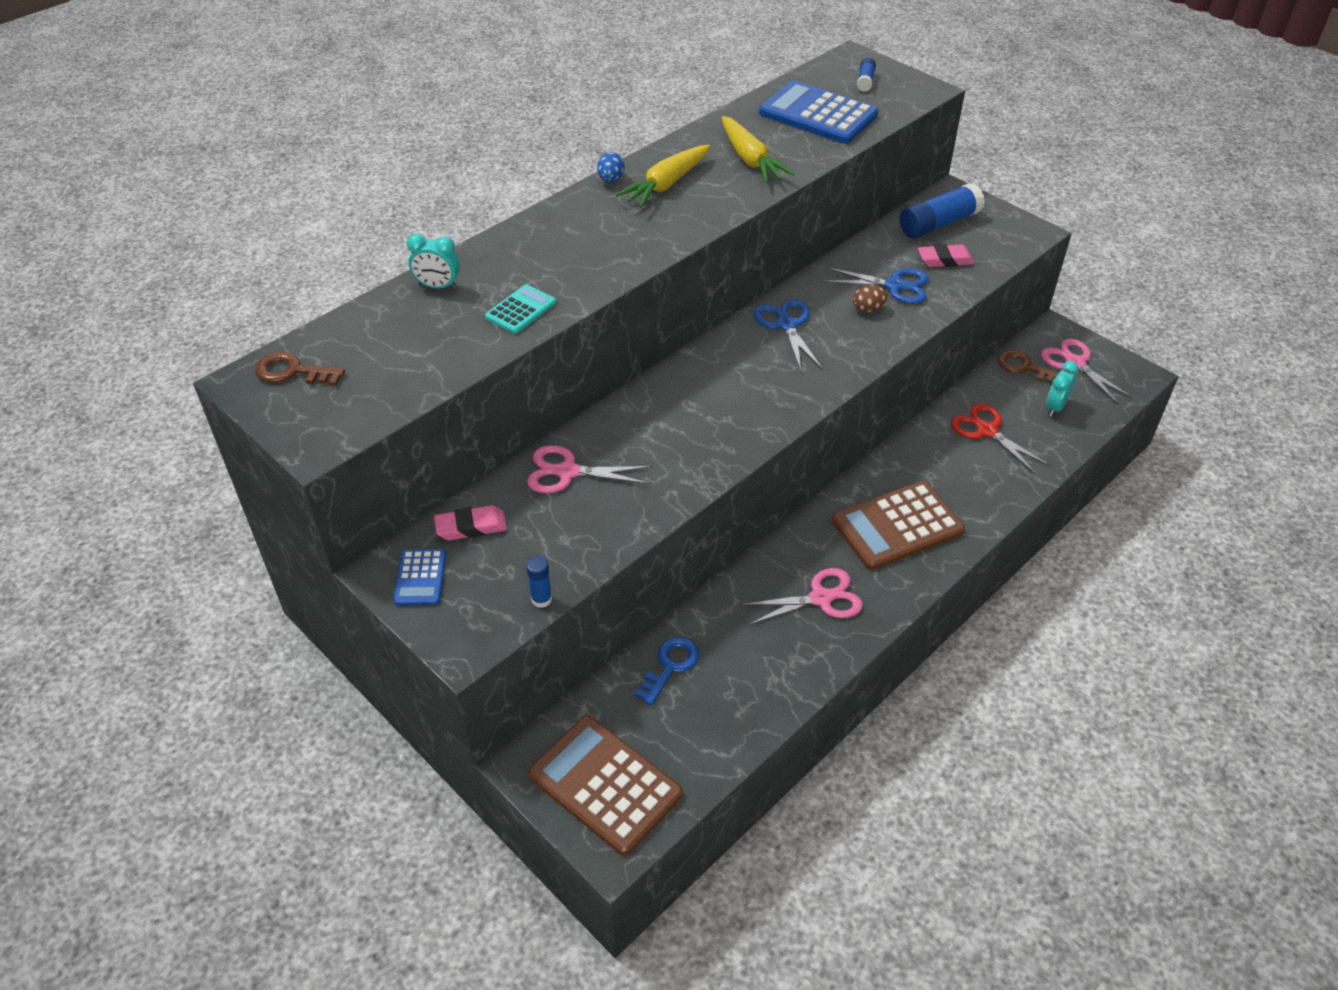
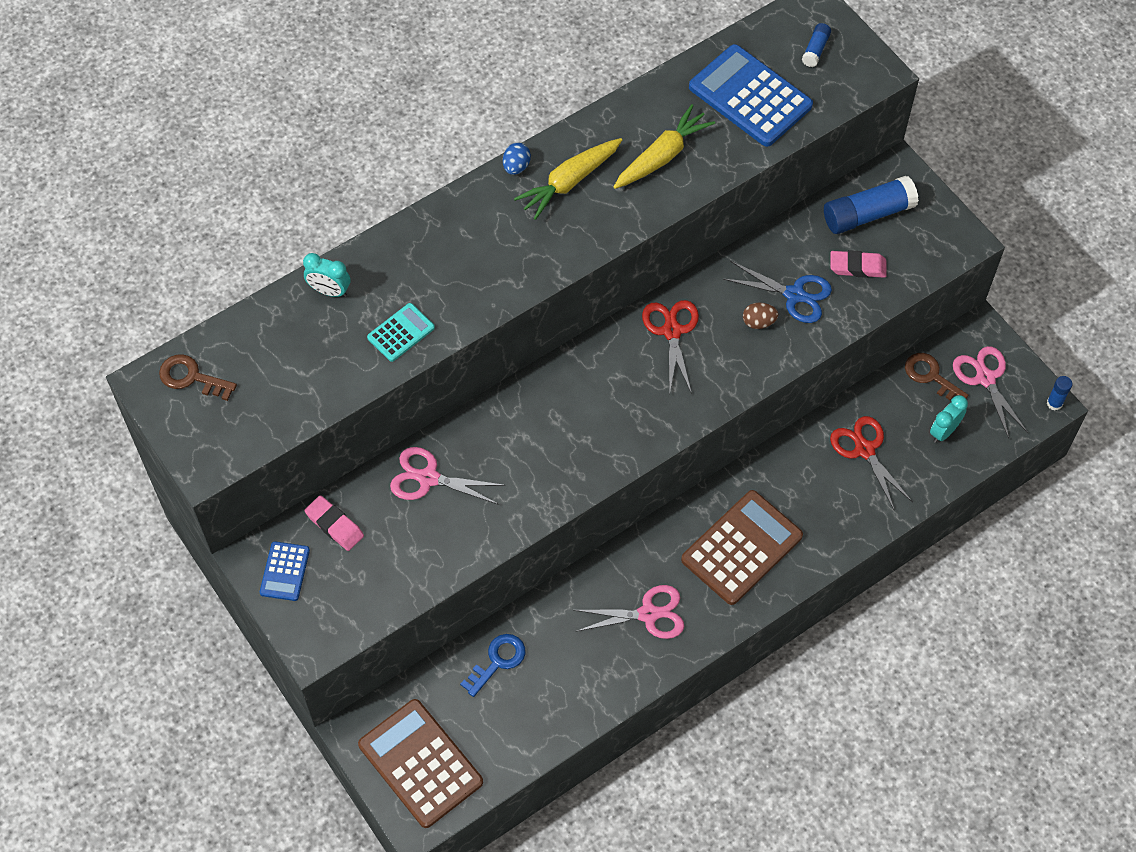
camera: 10 degrees right, 15 degrees up
pink eraser [434,505,507,540] -> pink eraser turned 45 degrees clockwise [304,495,364,551]
blue glue stick [526,556,552,608] -> blue glue stick moved to [1047,376,1073,410]
yellow carrot [721,116,795,183] -> yellow carrot turned 120 degrees counterclockwise [614,104,715,189]
blue scissors [754,299,823,371] -> red scissors [642,300,699,394]
brown calculator [832,481,965,570] -> brown calculator turned 150 degrees clockwise [681,490,803,605]

